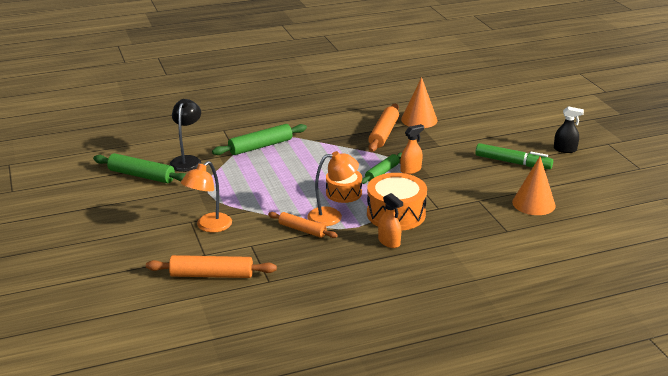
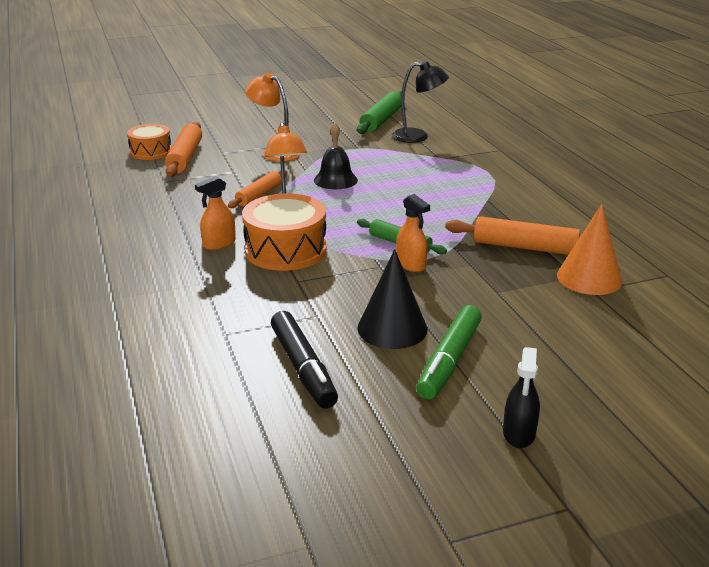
camera: 90 degrees right, 0 degrees up
green rolling pin [212,124,307,155] -> none
orange drum [326,171,362,203] -> orange drum moved to [127,124,172,160]
orange cone [512,157,556,215] -> black marker [271,311,338,409]
none -> black bell [314,123,358,189]
none -> black cone [357,249,428,349]

